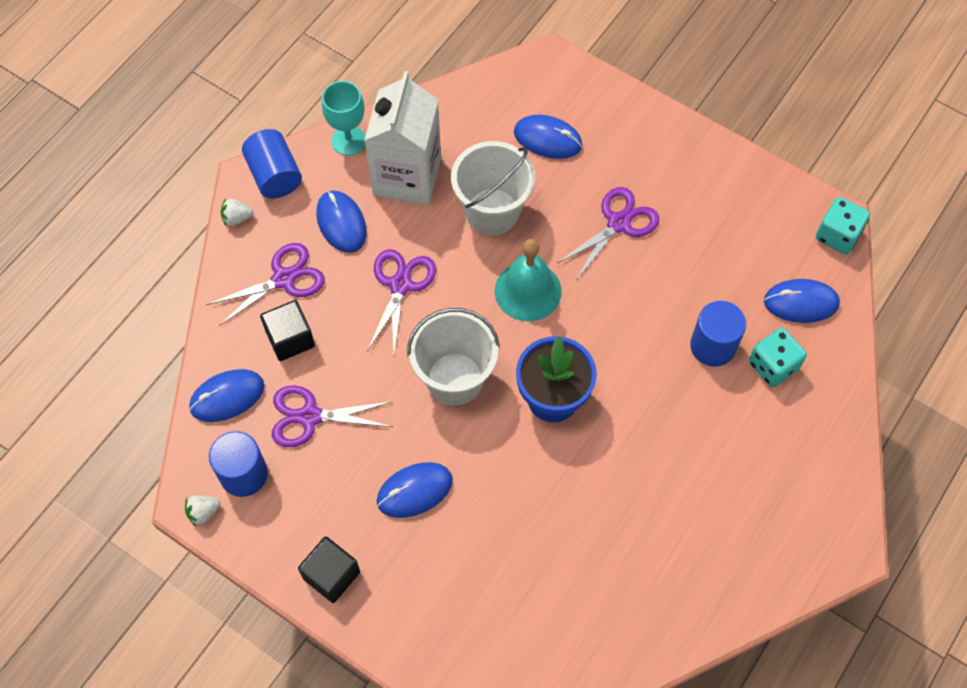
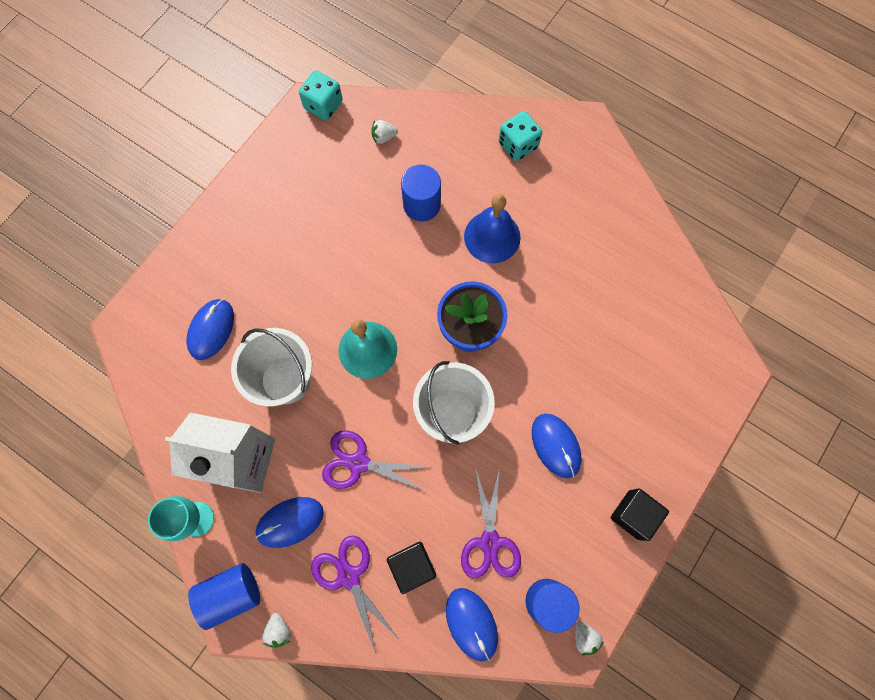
camera: 90 degrees left, 10 degrees up
purple scissors [557,187,659,279] -> none
turquoise dice [749,328,807,387] -> turquoise dice moved to [499,111,542,161]
blue mouse [764,279,840,323] -> white strawberry [371,120,398,144]
none -> blue bell [464,194,521,263]

